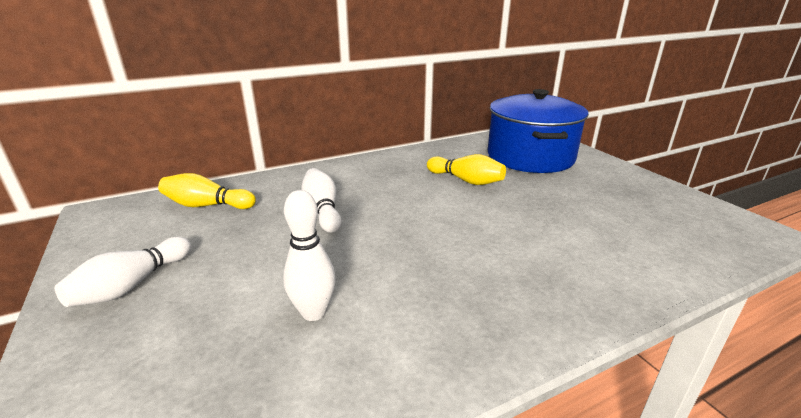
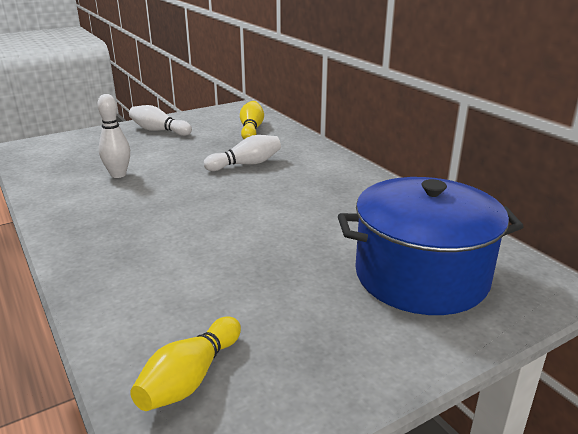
camera: 85 degrees right, 0 degrees up
yellow bowling pin [427,154,506,185] -> yellow bowling pin moved to [130,317,241,411]

